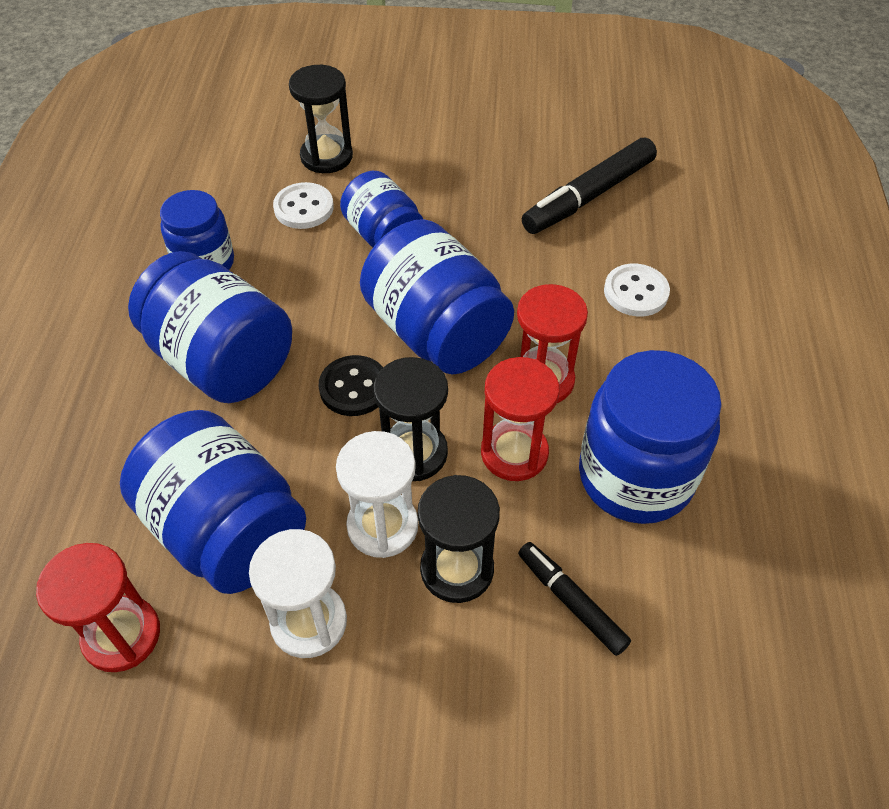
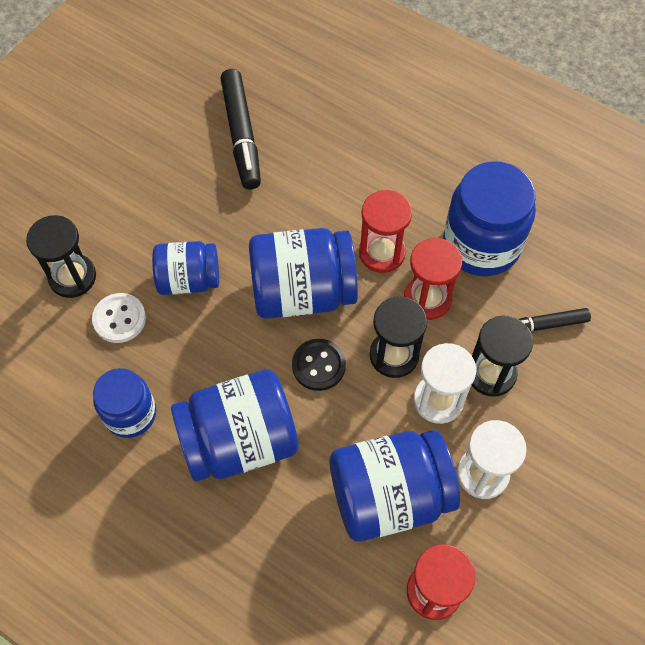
camera: 60 degrees left, 10 degrees up
white button [604,264,670,317] -> none

